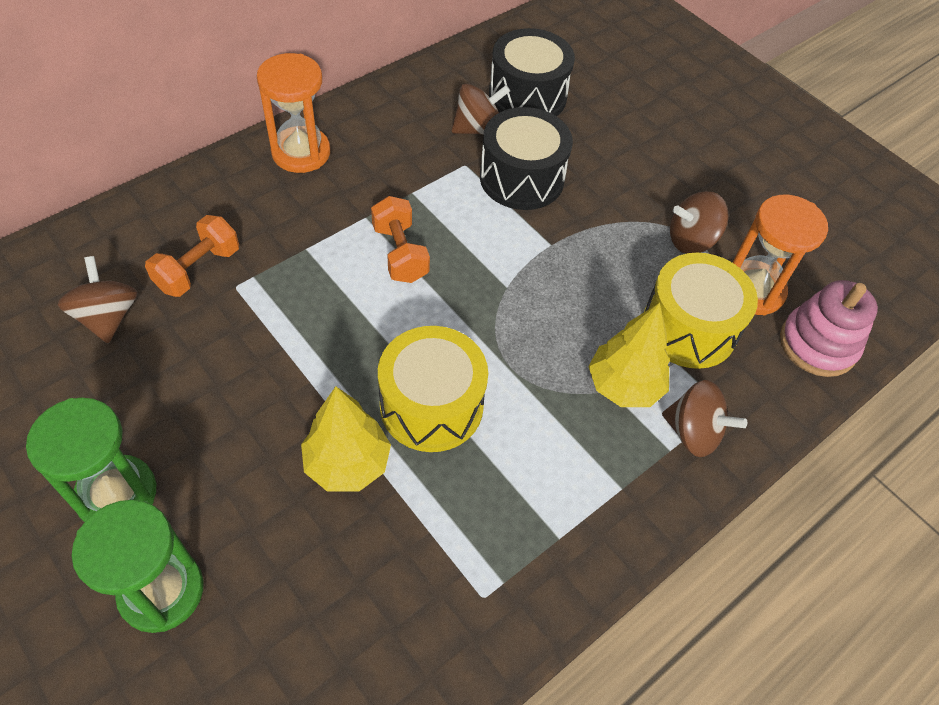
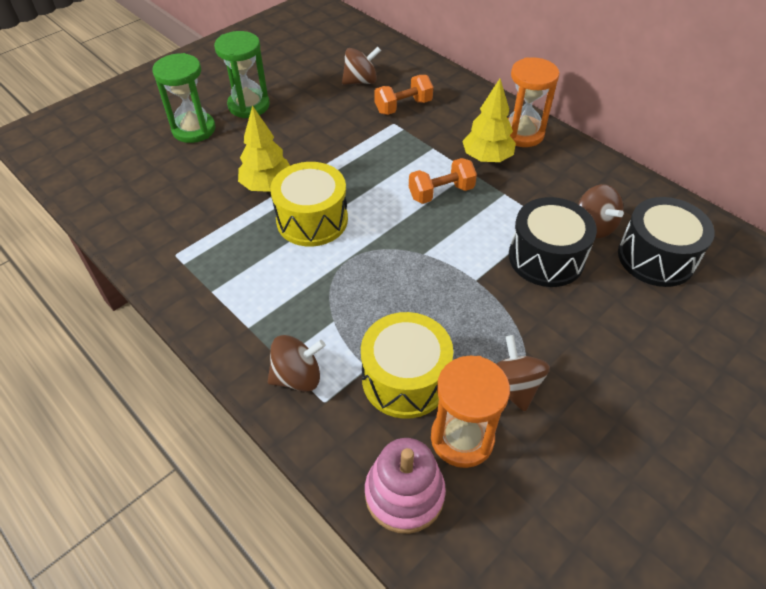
camera: 90 degrees right, 5 degrees down
orange dumbbell [145,215,239,297] -> orange dumbbell turned 60 degrees counterclockwise [374,75,433,115]
yellow tree [588,303,670,407] -> yellow tree moved to [462,79,516,163]
brown spinning top [662,380,747,457] -> brown spinning top turned 135 degrees counterclockwise [268,335,325,392]

